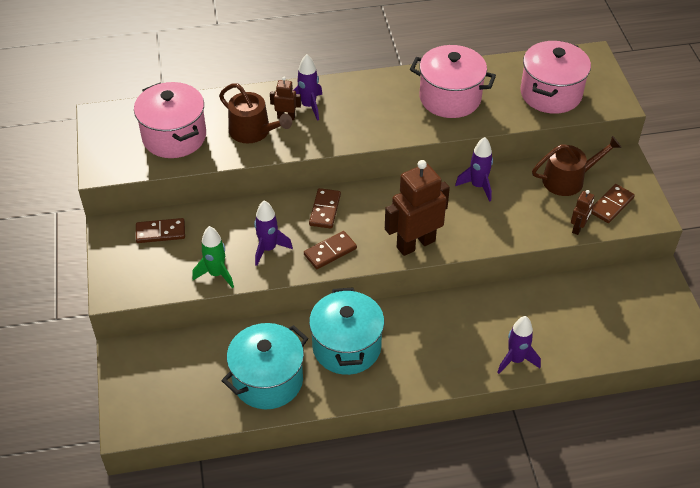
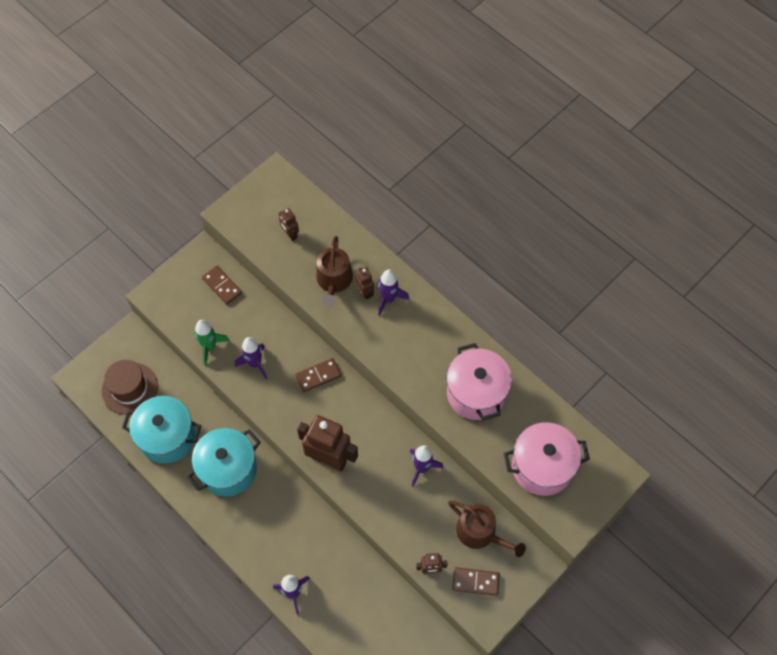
camera: 55 degrees right, 15 degrees up
pink pot [134,82,206,158] -> brown robot [279,208,299,241]
brown domino [304,231,357,269] -> none
none -> brown hat [102,360,158,415]

